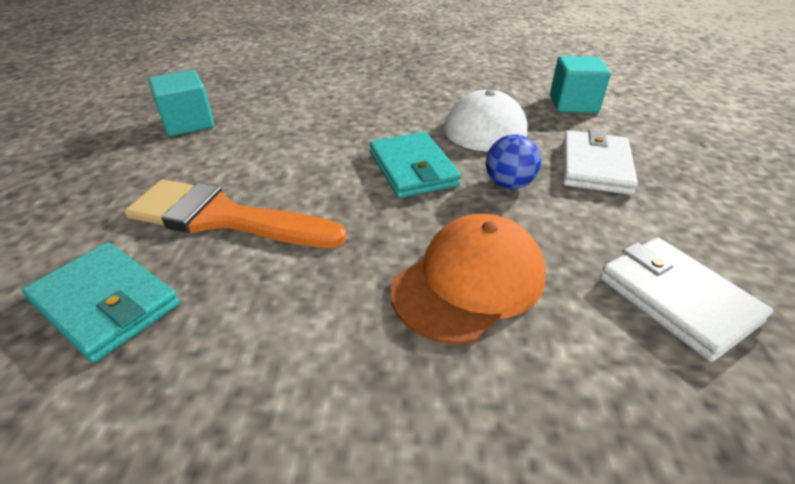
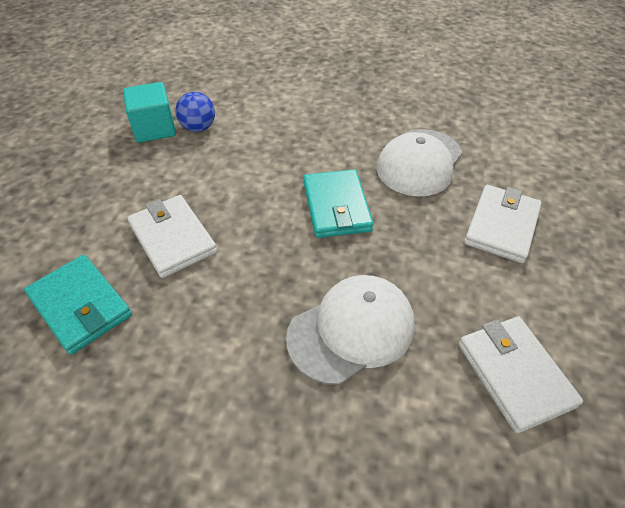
camera: 10 degrees right, 10 degrees up
orange brush [124,180,347,248] -> white wallet [127,195,217,278]
orange cap [390,214,546,344] -> white cap [286,275,415,385]
blue ball [486,134,541,189] -> blue ball moved to [175,92,215,132]
turquoise cube [550,56,611,113] -> none

